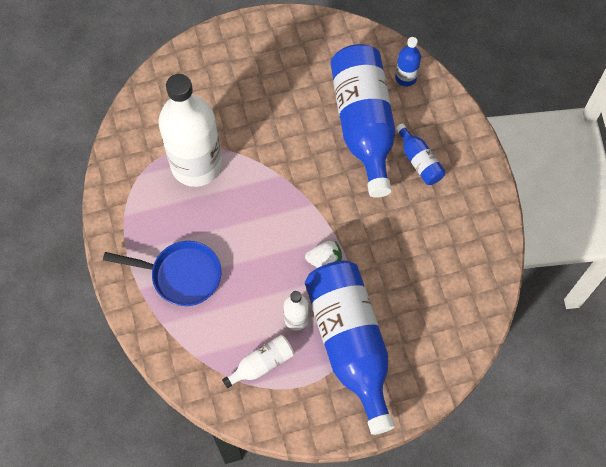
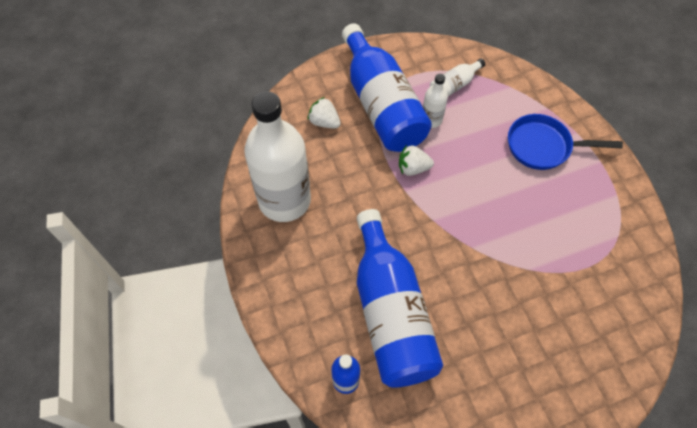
camera: 175 degrees right, 5 degrees down
white bottle [158,74,222,187] -> white bottle moved to [244,91,311,222]
blue bottle [396,123,446,185] -> none
none -> white strawberry [308,97,341,129]

